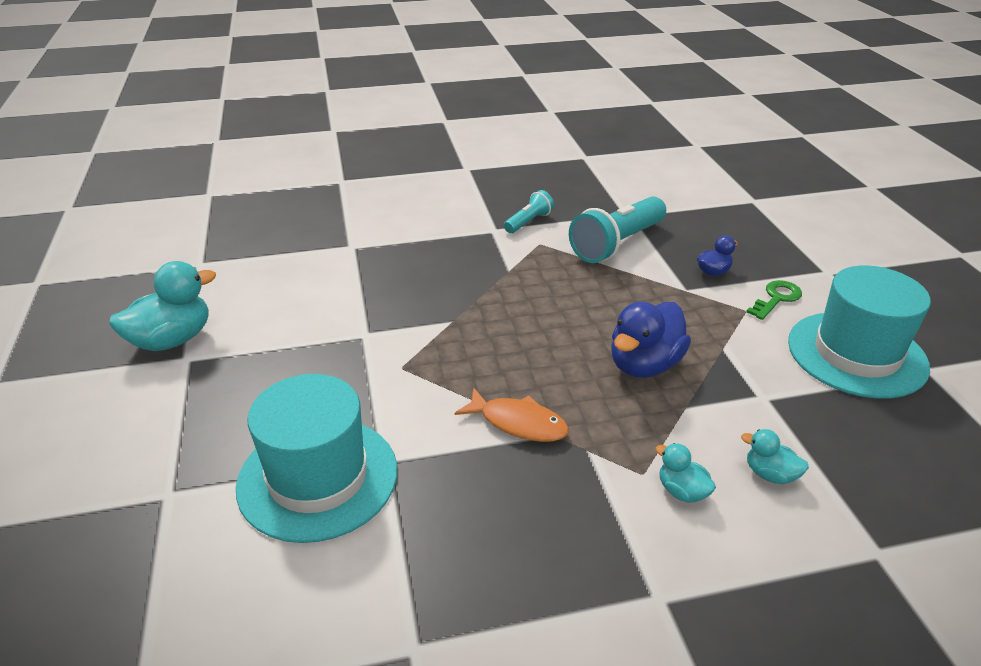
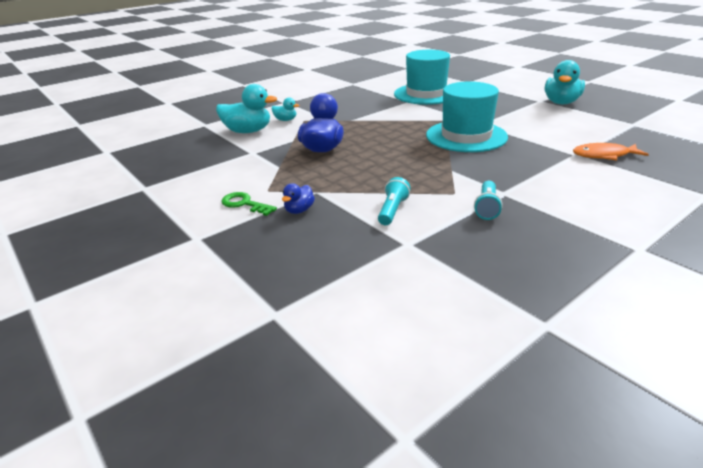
camera: 155 degrees right, 5 degrees down
orange fish [455,387,569,442] -> orange fish moved to [573,143,649,161]
turquoise flashlight [569,197,666,263] -> turquoise flashlight [378,177,411,225], size x0.53
turquoise duck [741,429,809,484] -> turquoise duck [216,84,277,133], size x1.94
green key [746,280,802,320] -> green key turned 105 degrees clockwise [221,192,277,216]
turquoise hat [788,266,931,399] -> turquoise hat moved to [426,81,508,152]

